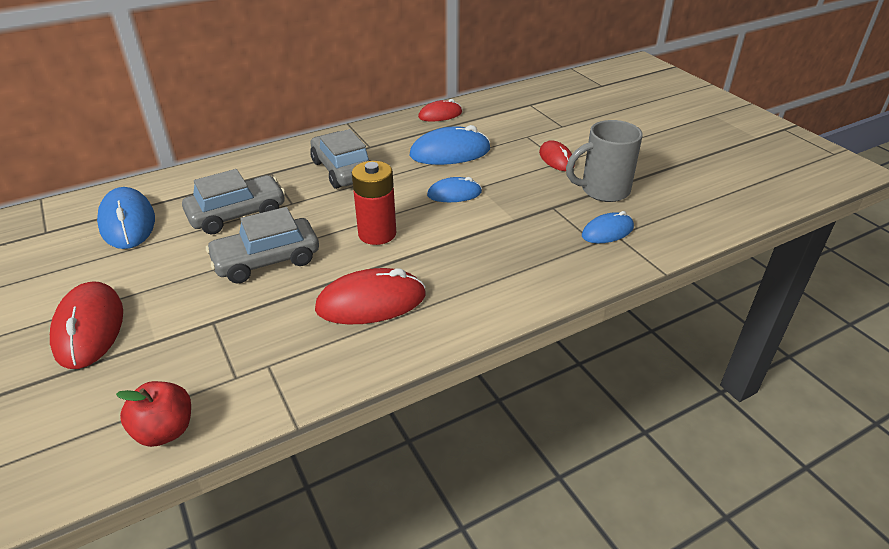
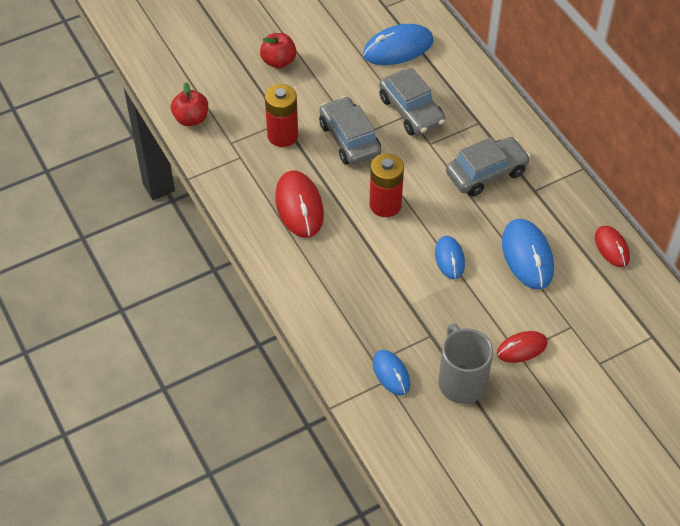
camera: 90 degrees right, 15 degrees up
red mouse [50,282,123,369] -> red apple [260,33,296,69]
none -> red battery [265,84,298,147]

